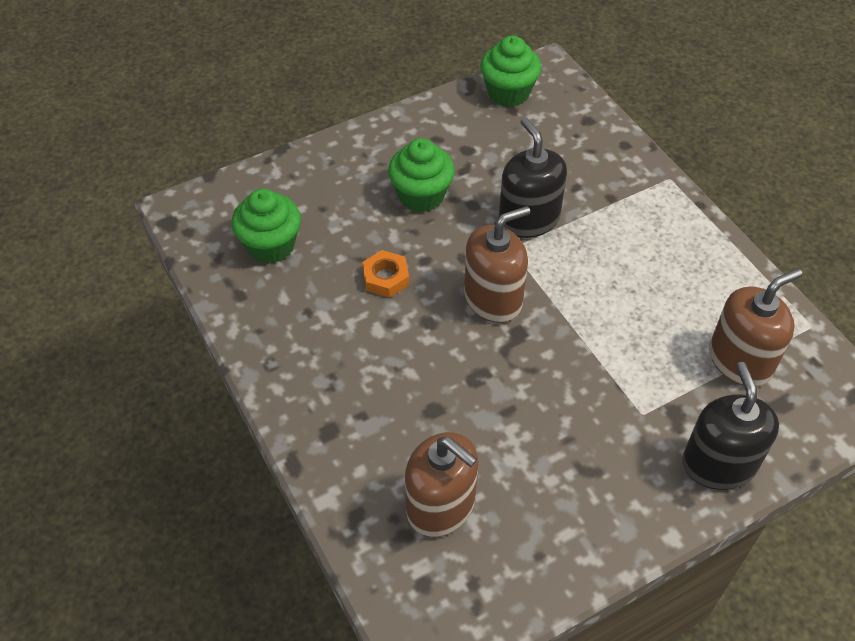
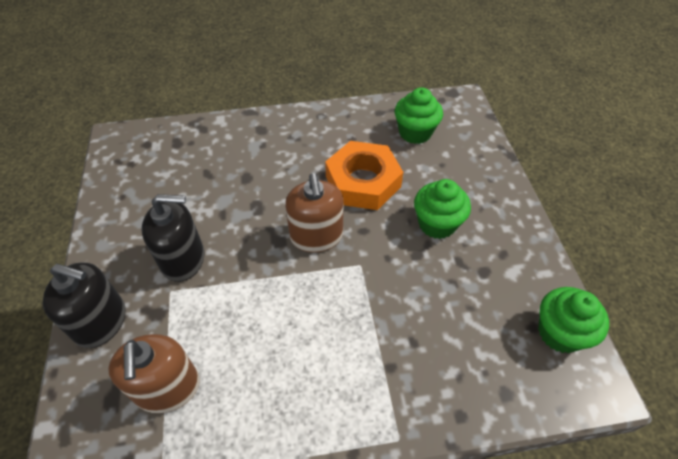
camera: 110 degrees right, 0 degrees up
orange nut [362,250,409,298] -> orange nut [325,141,403,210], size x2.08
brown soap dispenser [405,432,478,537] -> none
black soap dispenser [499,117,567,238] -> black soap dispenser moved to [142,194,204,282]

